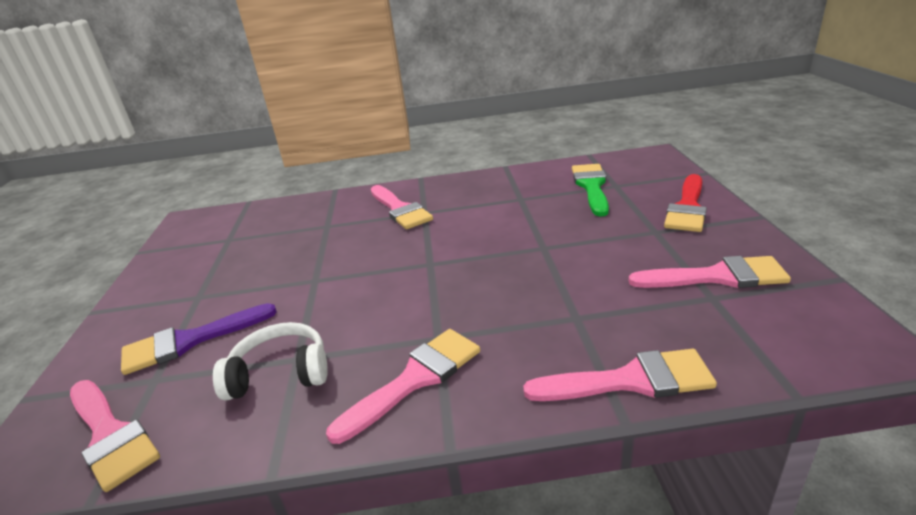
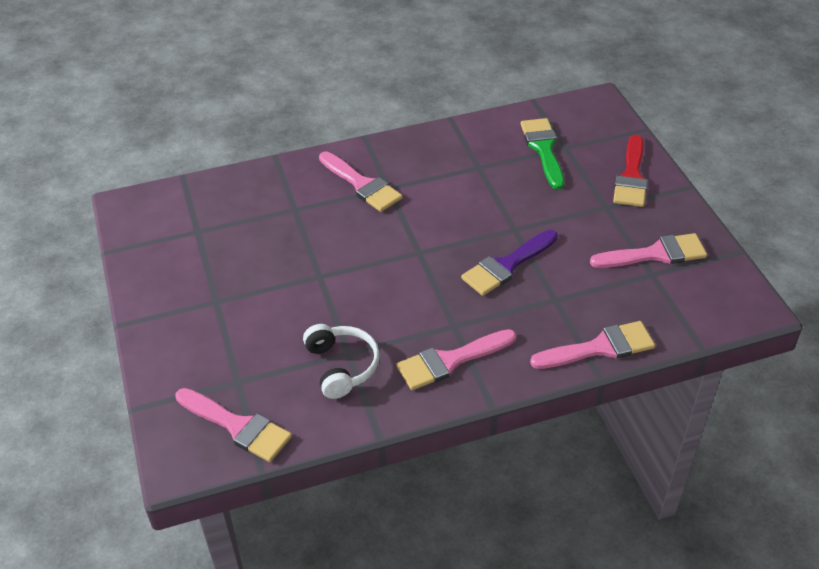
camera: 15 degrees left, 15 degrees up
purple brush [121,303,277,375] -> purple brush moved to [461,230,558,296]
white headphones [213,322,328,401] -> white headphones turned 90 degrees clockwise [303,324,380,399]
pink brush [326,329,480,444] -> pink brush turned 150 degrees counterclockwise [396,329,516,390]

